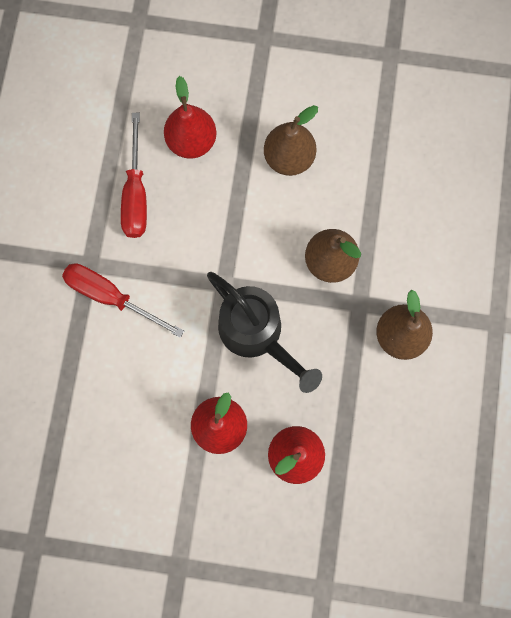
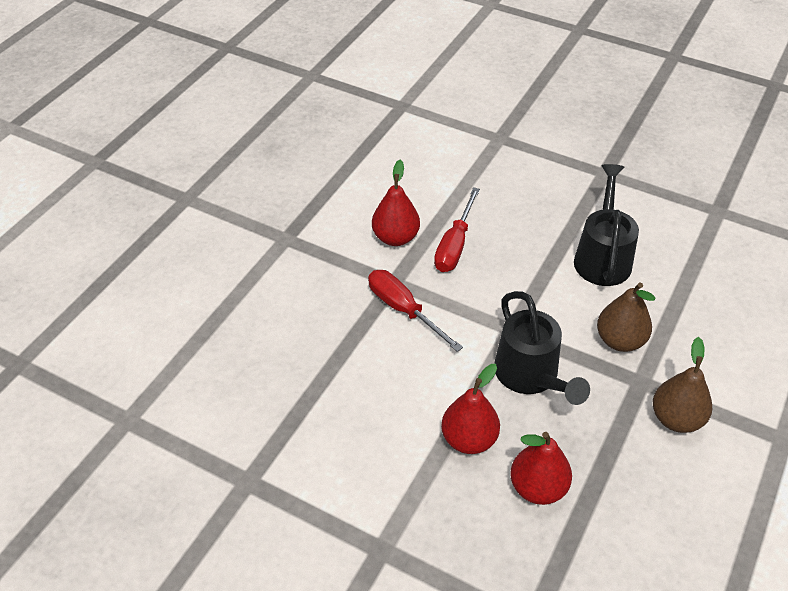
camera: 20 degrees right, 30 degrees down
red pear [164,76,216,159] -> red pear moved to [372,160,420,246]
brown pear [264,105,318,176] -> black watering can [574,164,639,286]

